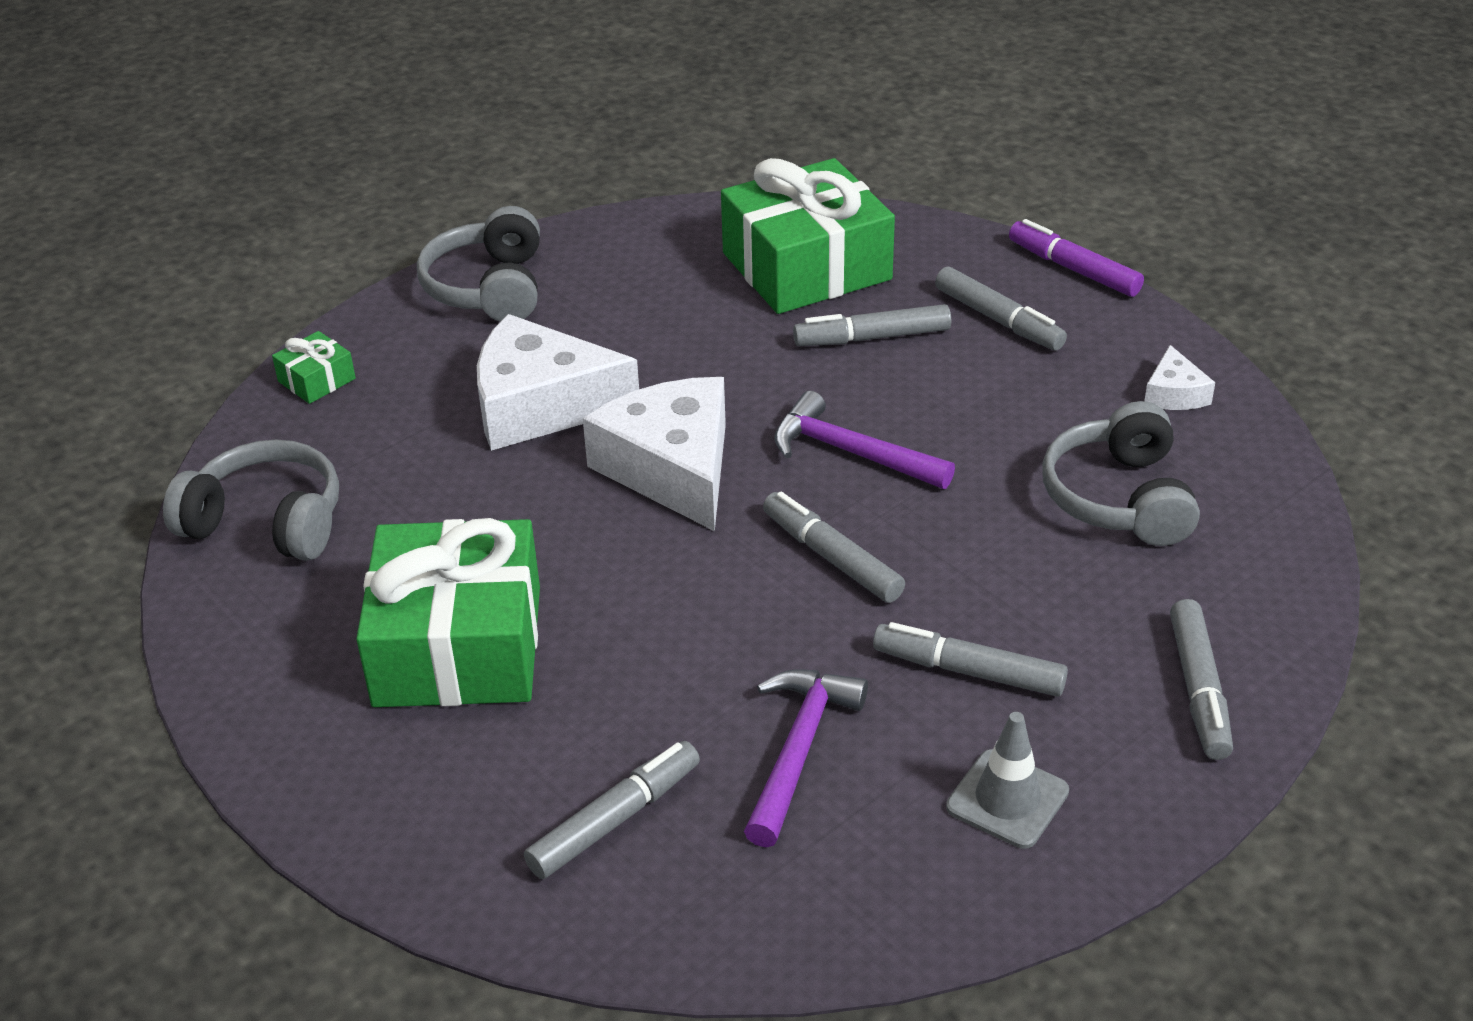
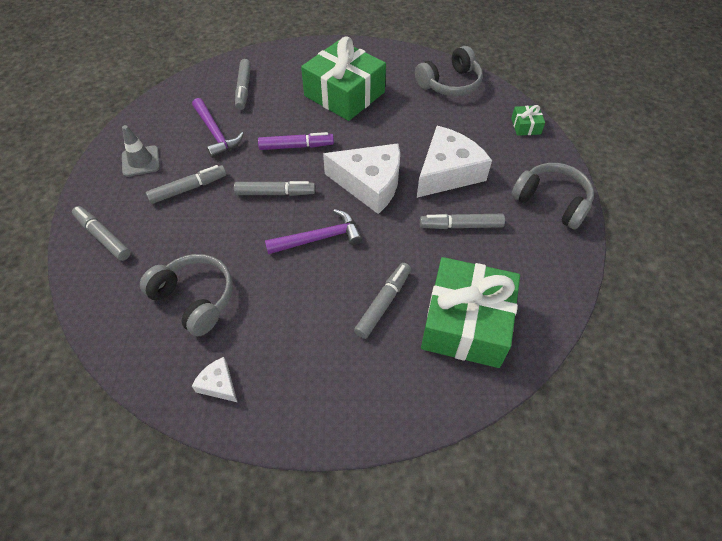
camera: 130 degrees right, 15 degrees up
grey marker [935,267,1067,351] -> grey marker moved to [420,214,505,229]
purple marker [1009,219,1144,297] -> purple marker moved to [258,132,334,150]

